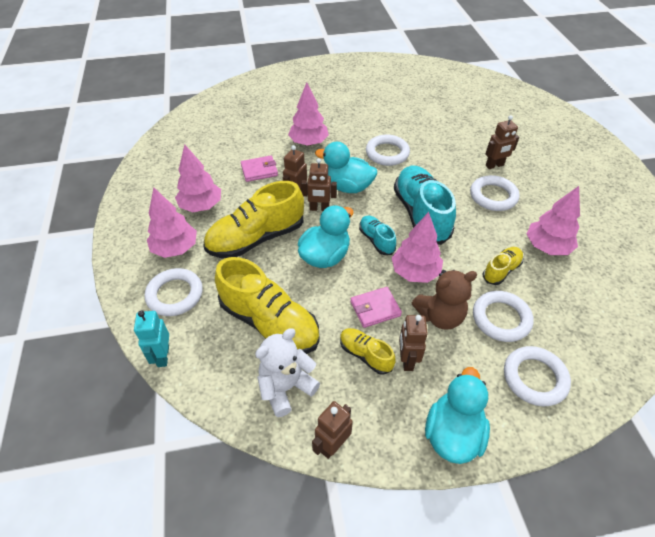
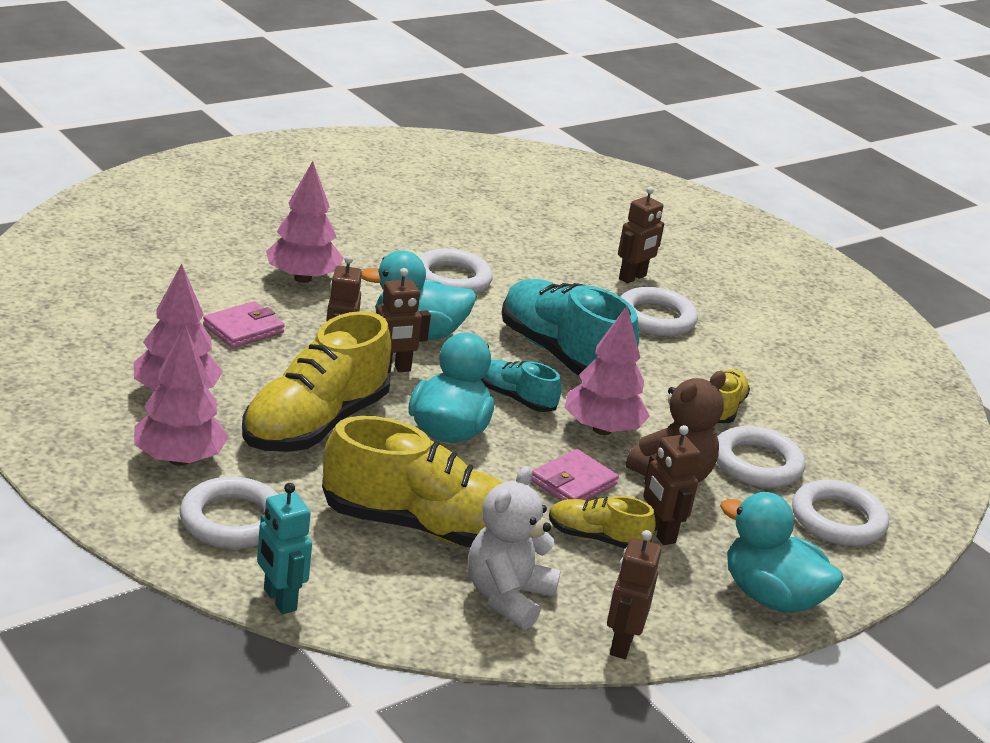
camera: 30 degrees left, 20 degrees down
turquoise duck [425,367,490,464] -> turquoise duck turned 45 degrees counterclockwise [720,492,843,613]
pink tree [527,186,580,255] -> none

